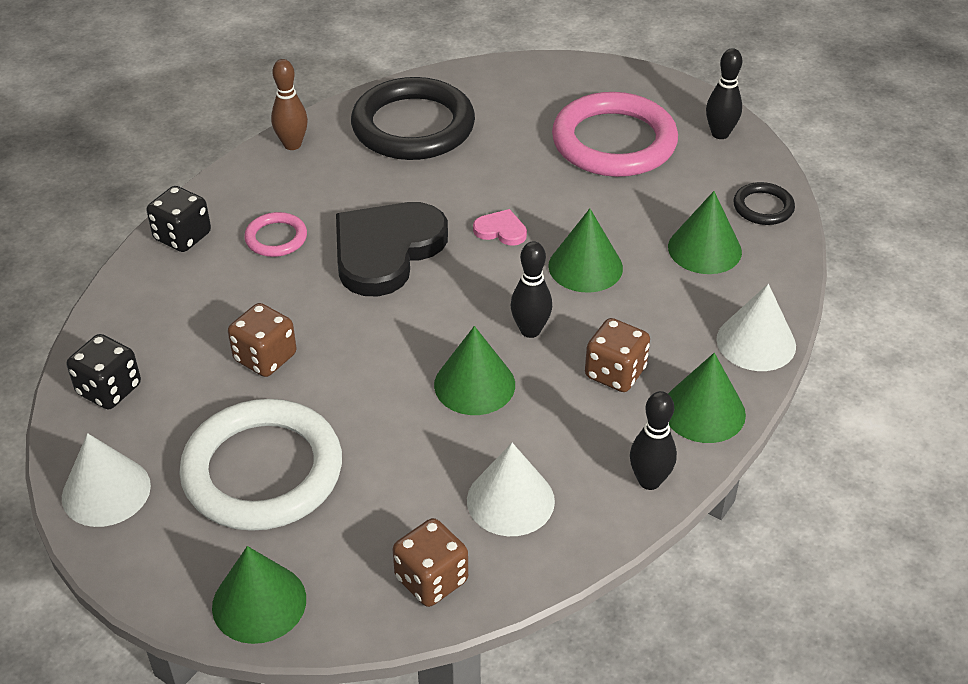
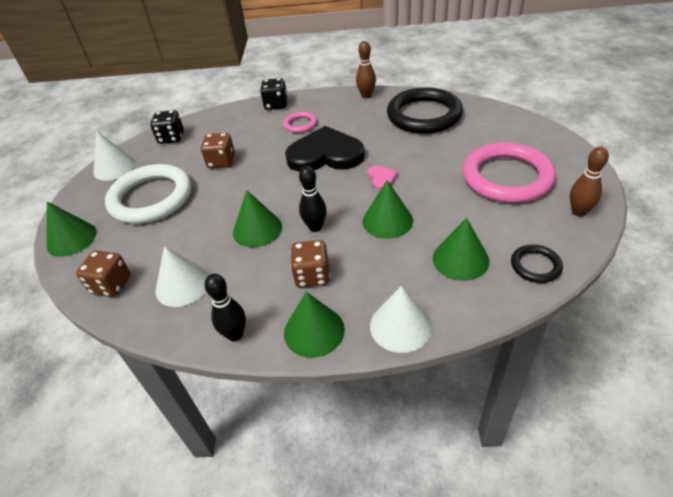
camera: 60 degrees right, 0 degrees up
black bowling pin [706,48,742,139] -> brown bowling pin [570,147,609,217]

